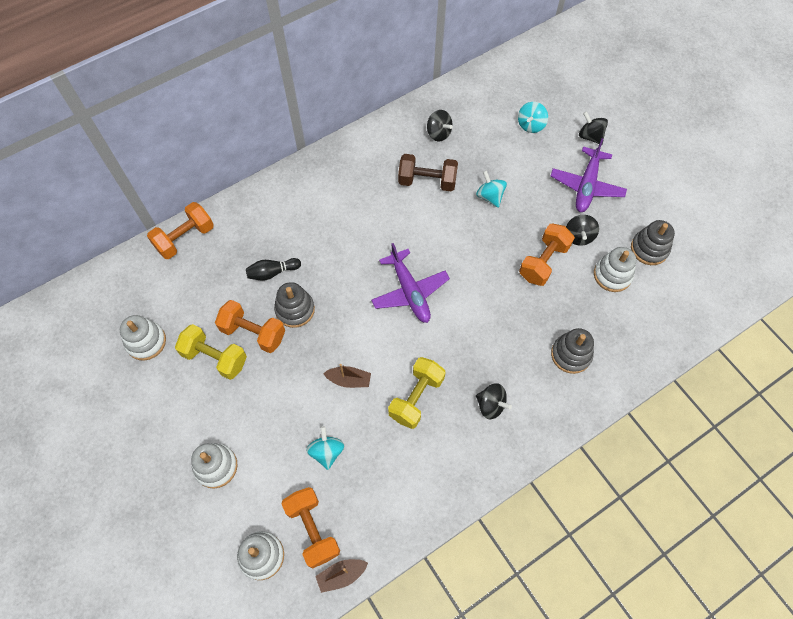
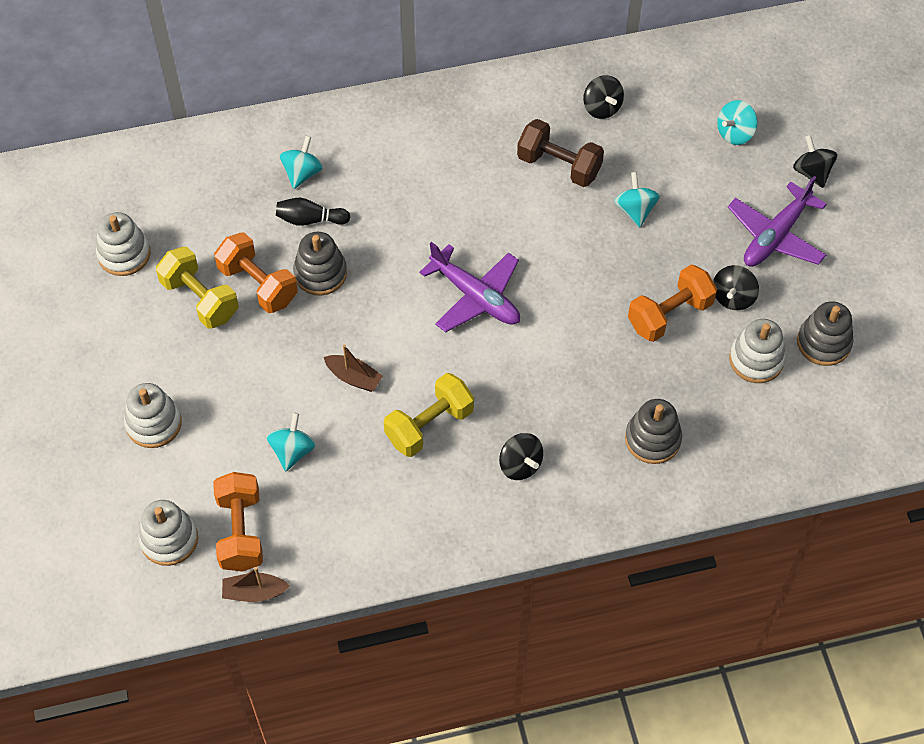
camera: 20 degrees right, 5 degrees down
orange dumbbell [147,202,214,259] -> none
purple plane [371,243,450,323] -> purple plane turned 45 degrees counterclockwise [419,242,520,332]
none -> turquoise spinning top [280,136,323,189]

